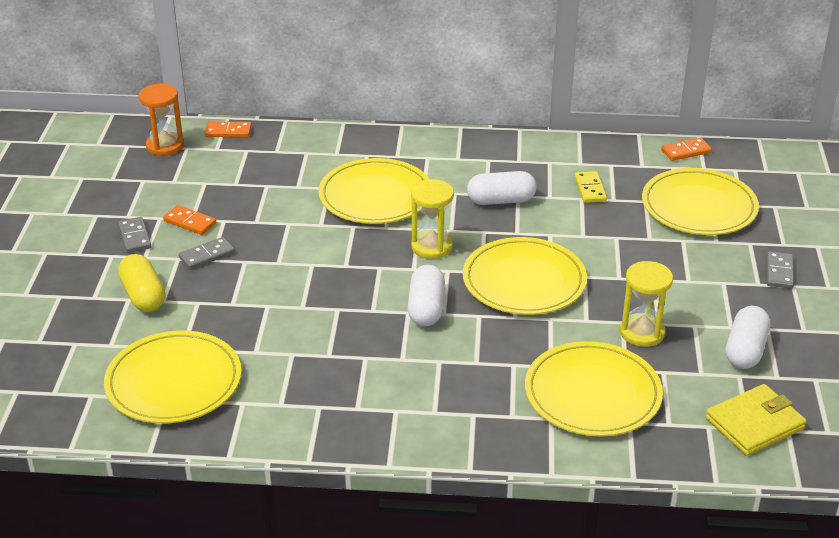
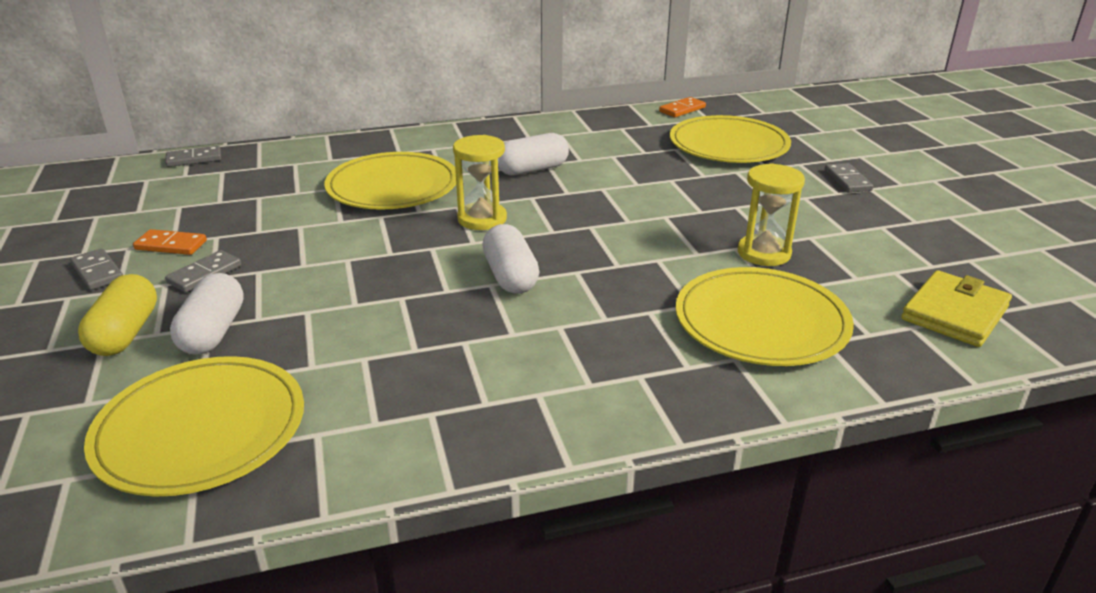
camera: 20 degrees left, 5 degrees down
yellow capsule [118,254,165,312] -> yellow capsule turned 45 degrees clockwise [78,274,157,356]
orange hourglass [139,84,184,156] -> none
orange domino [205,121,252,137] -> grey domino [165,146,221,167]
yellow plate [463,237,587,315] -> none
yellow domino [575,171,607,203] -> none
white capsule [725,306,770,369] -> white capsule moved to [170,273,244,355]

